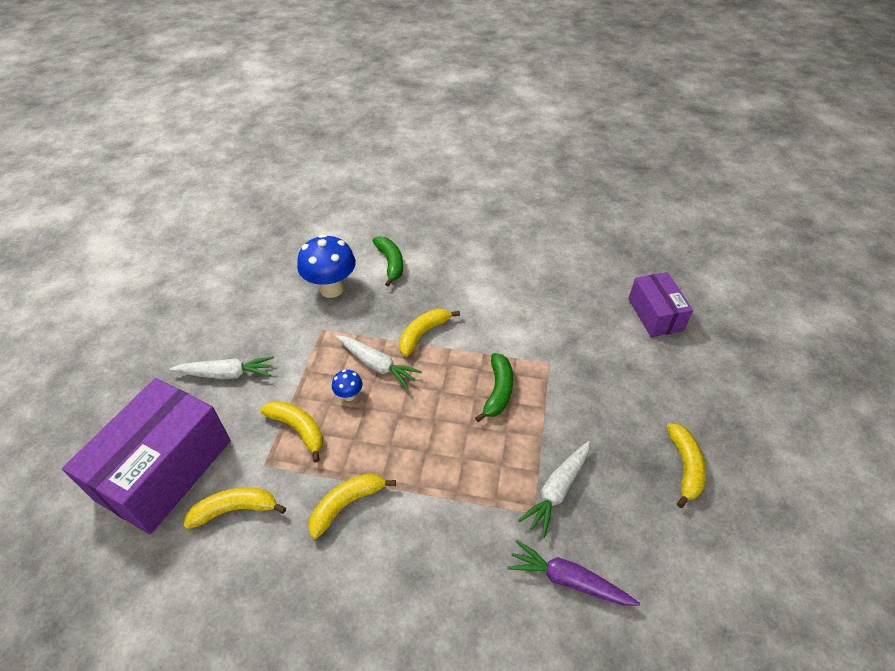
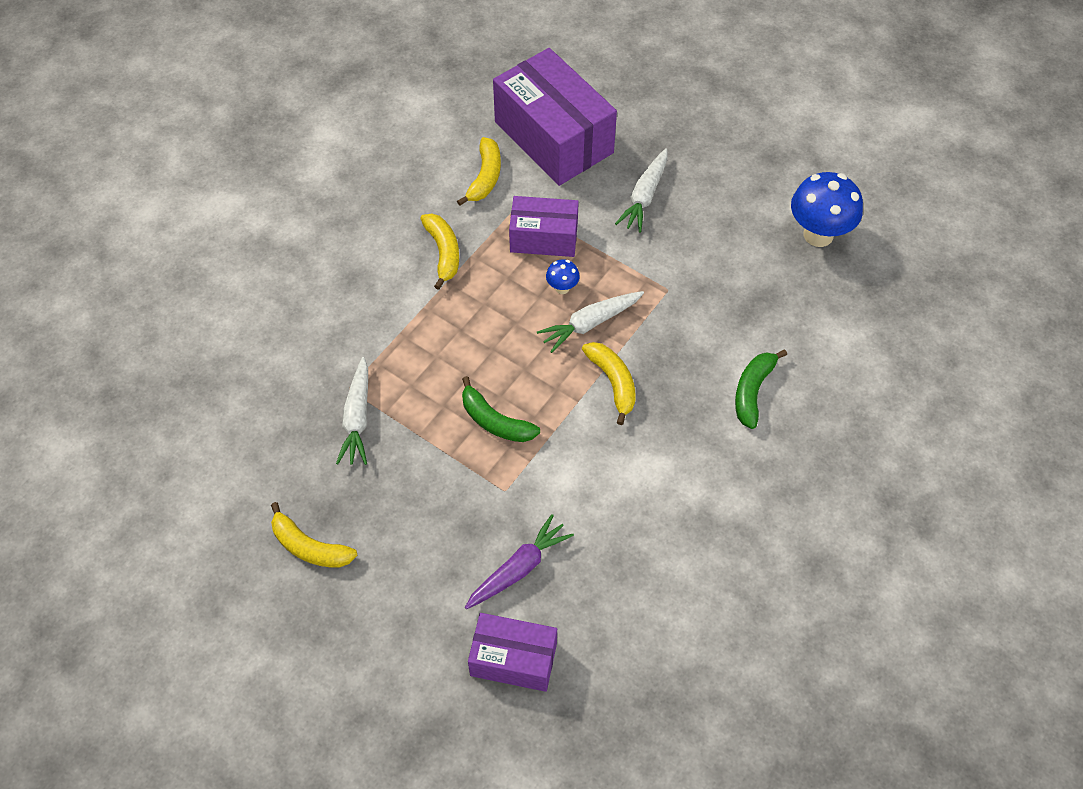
camera: 115 degrees right, 10 degrees up
yellow banana [260,401,323,463] -> purple box [509,196,579,257]
blue mushroom [297,234,356,298] -> blue mushroom moved to [791,172,863,247]
green banana [372,236,403,287] -> green banana turned 105 degrees clockwise [735,349,787,429]
purple carrot [507,540,640,606] -> purple carrot moved to [465,514,574,609]
white carrot [518,441,590,538] -> white carrot turned 150 degrees counterclockwise [336,357,368,465]

